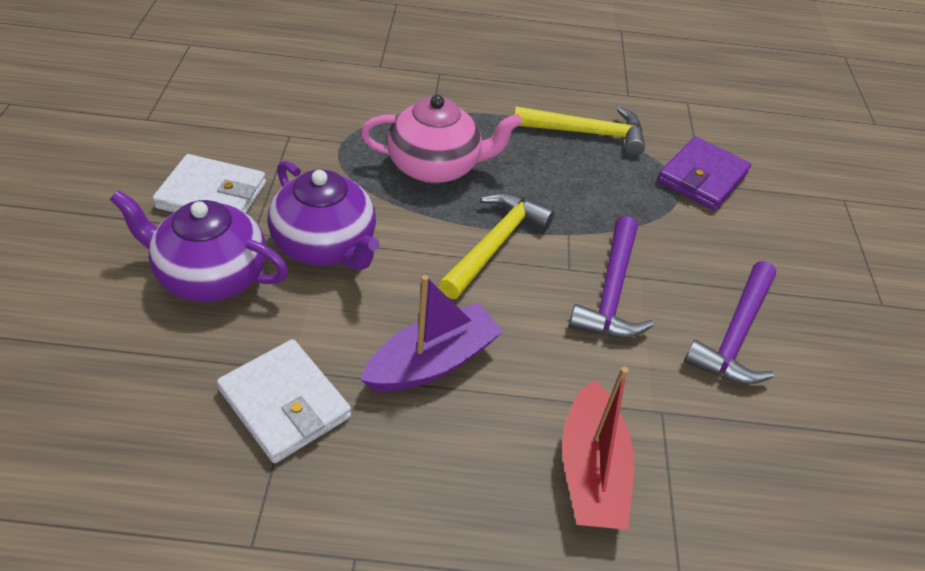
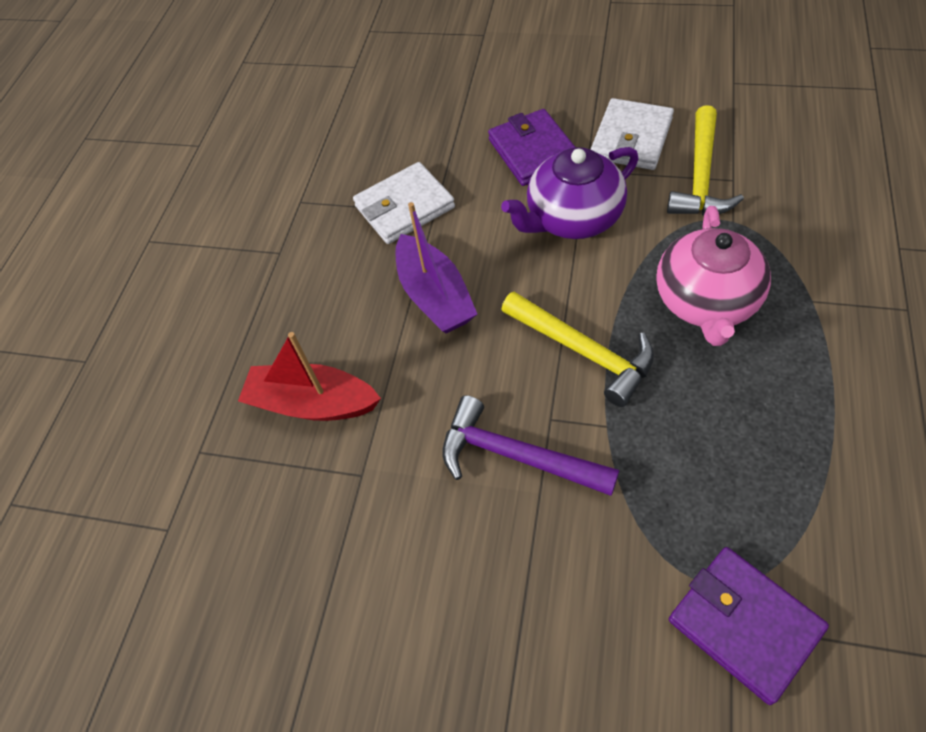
camera: 110 degrees right, 10 degrees up
purple teapot [110,190,289,302] -> purple wallet [488,109,576,186]
yellow hammer [514,106,645,156] -> yellow hammer moved to [667,105,744,216]
purple hammer [684,261,776,385] -> none

